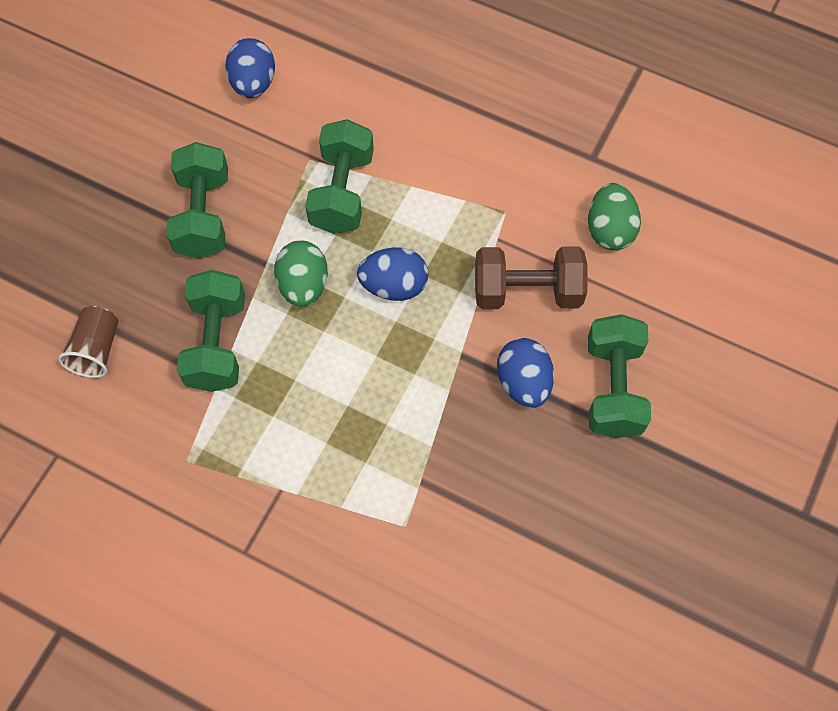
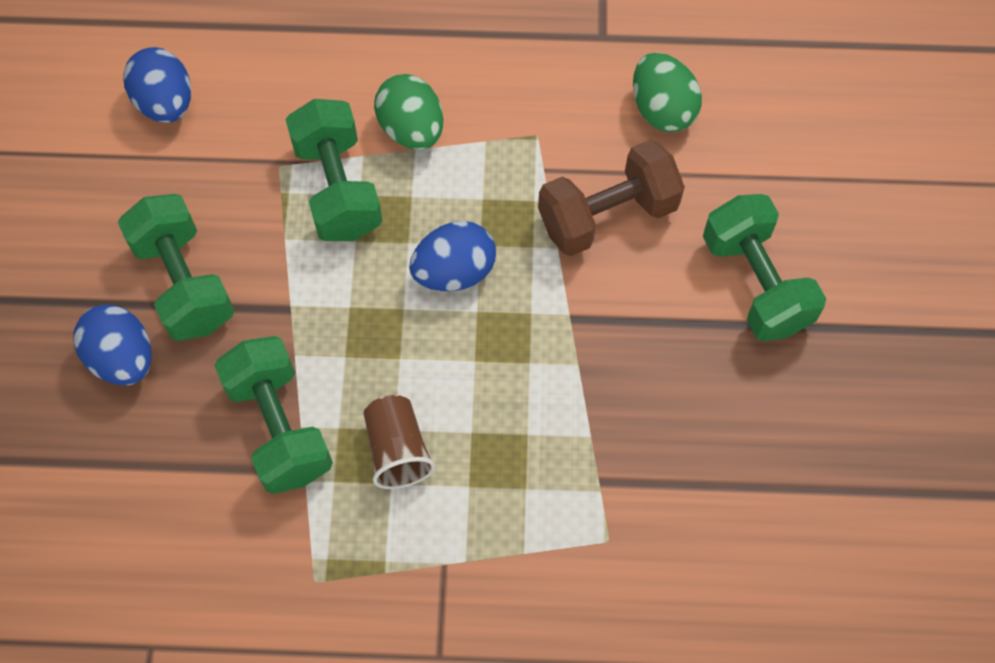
camera: 25 degrees left, 0 degrees up
brown cup [58,306,118,378] -> brown cup moved to [364,395,436,489]
green egg [274,240,328,307] -> green egg moved to [374,74,443,150]
blue egg [497,338,554,408] -> blue egg moved to [73,305,152,385]

